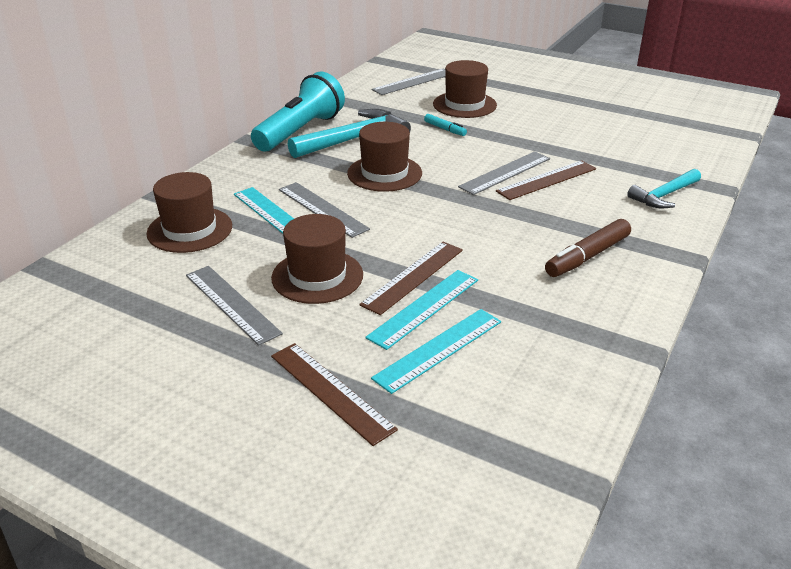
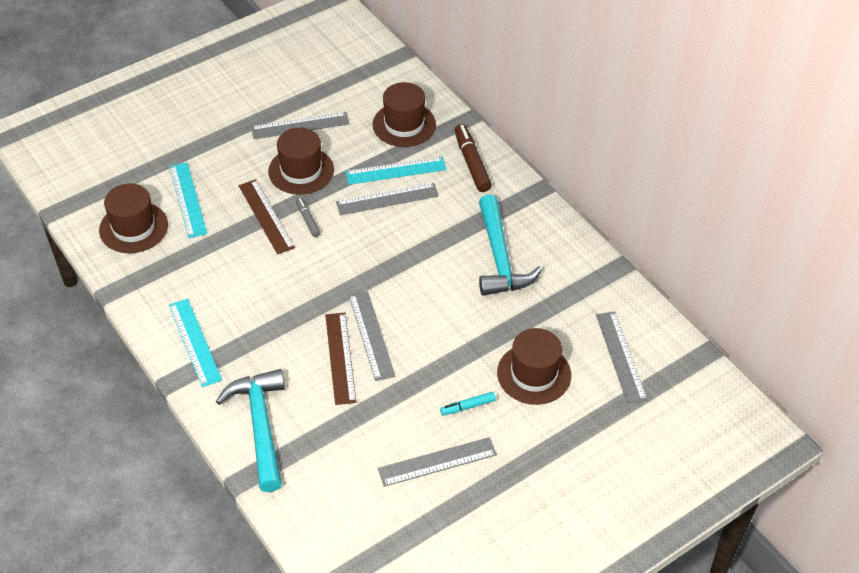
camera: 115 degrees right, 15 degrees up
turquoise flashlight [251,71,345,151] -> none
brown ruler [271,343,398,446] -> none
brown hat [347,122,422,192] -> brown hat moved to [99,183,168,253]
turquoise ruler [365,270,478,350] -> turquoise ruler moved to [169,299,222,387]
turquoise marker [424,114,467,136] -> turquoise marker moved to [440,392,496,416]
brown marker [545,219,631,277] -> brown marker moved to [454,124,492,192]
turquoise hammer [627,169,701,208] -> turquoise hammer [216,369,285,492], size x1.60
none -> grey marker [296,198,321,237]
none -> grey ruler [378,437,497,487]

